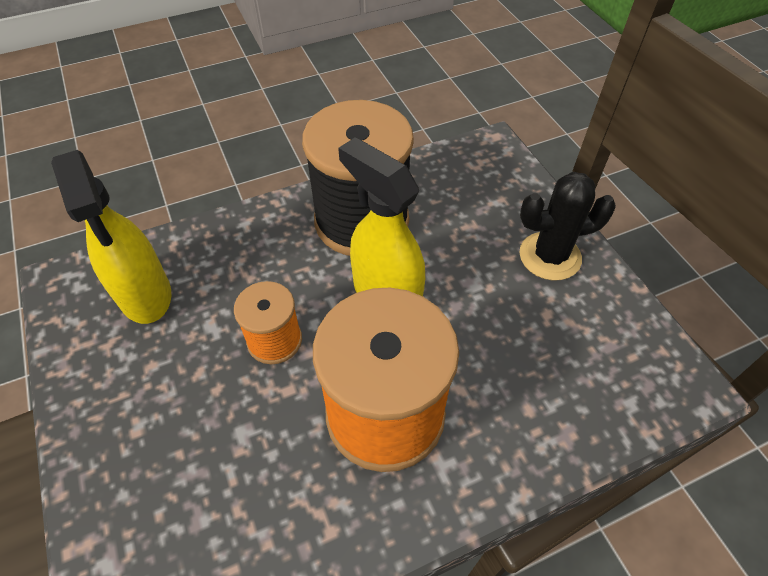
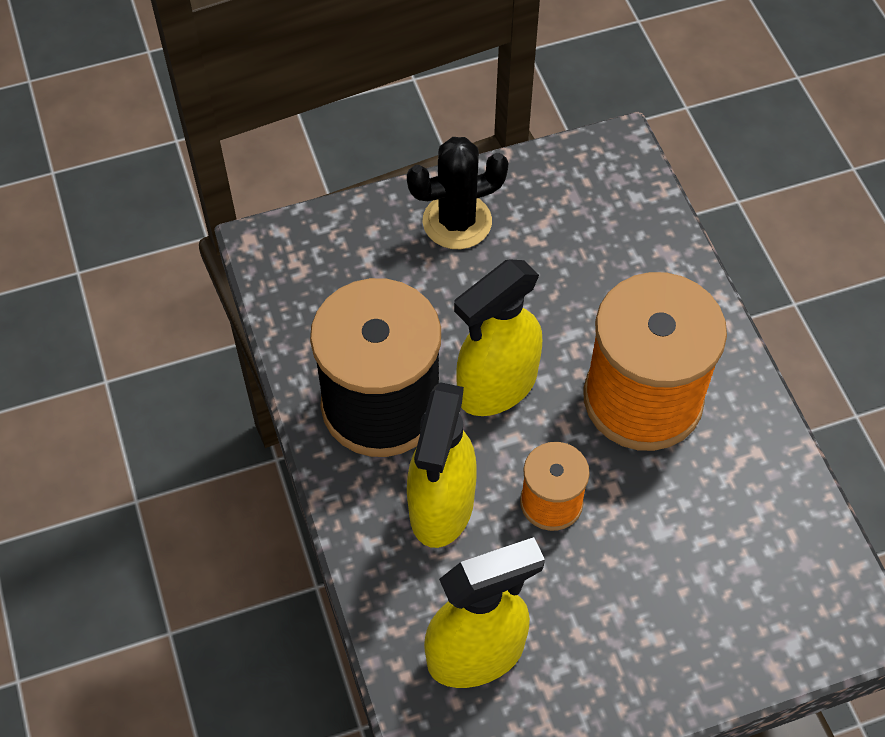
camera: 85 degrees left, 5 degrees up
black cactus [520,172,616,281] -> black cactus turned 75 degrees clockwise [407,137,509,249]
none -> yellow spray bottle [407,382,477,548]

